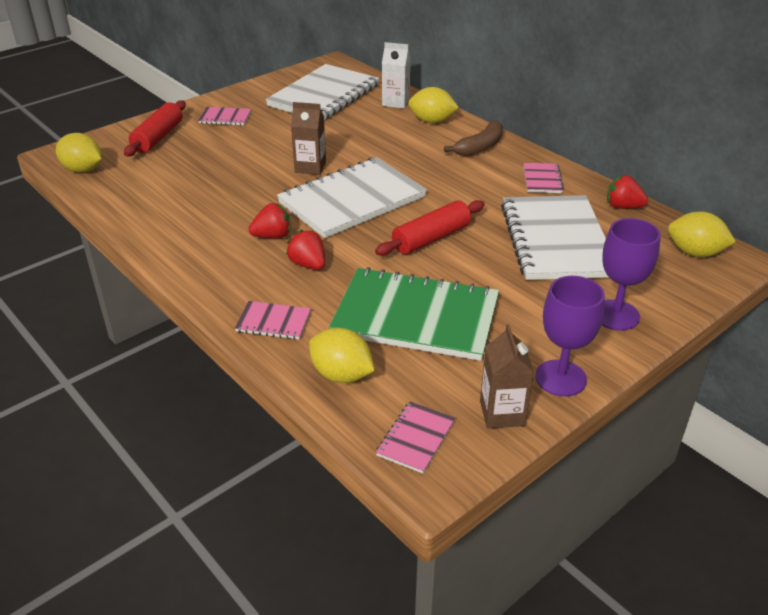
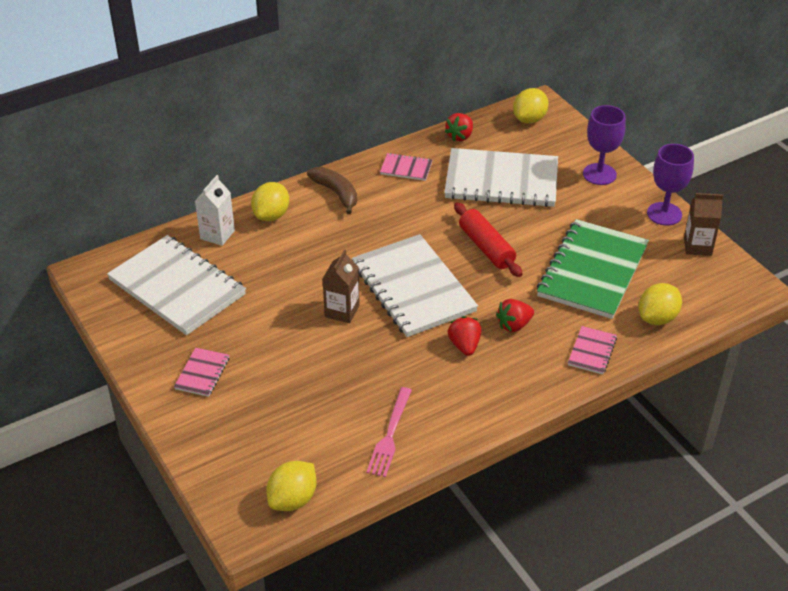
camera: 80 degrees left, 5 degrees up
red rolling pin [124,100,186,157] -> none
pink notebook [376,401,455,473] -> none
none -> pink fork [366,387,412,477]

